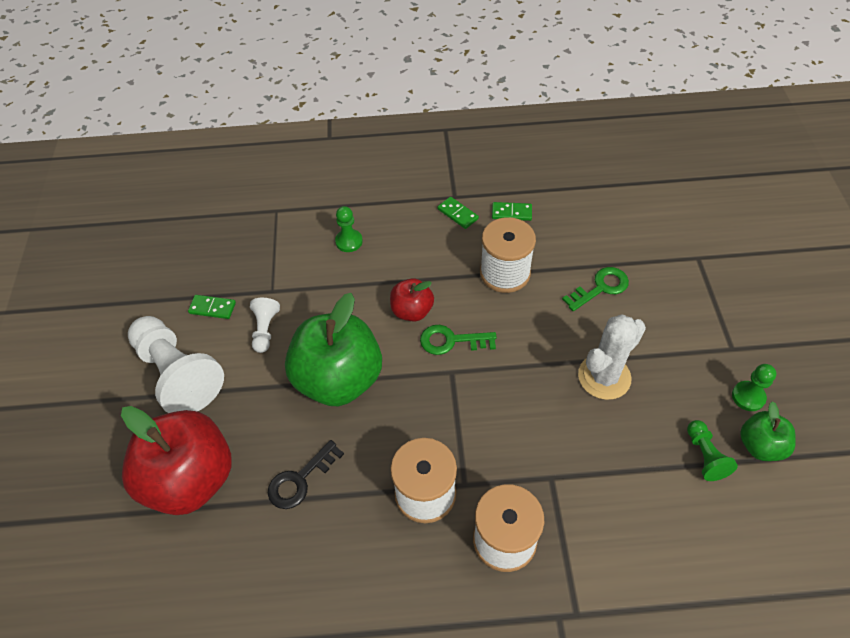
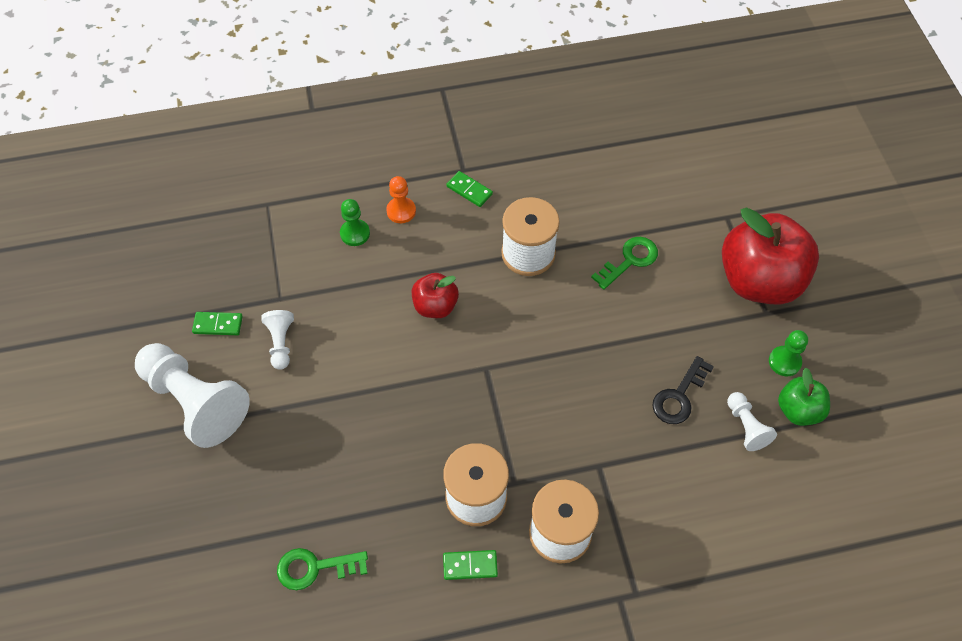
camera: 10 degrees left, 5 degrees up
red apple [121,406,232,515] -> red apple moved to [722,208,819,305]
black key [268,440,344,509] -> black key moved to [652,356,714,424]
green apple [285,293,382,406] -> none
green key [420,325,497,355] -> green key moved to [277,548,368,590]
green domino [492,202,532,221] -> green domino moved to [443,550,498,580]
white cactus [578,314,646,400] -> none
green pawn [687,420,738,481] -> white pawn [727,392,777,451]
none -> orange pawn [386,176,416,223]

